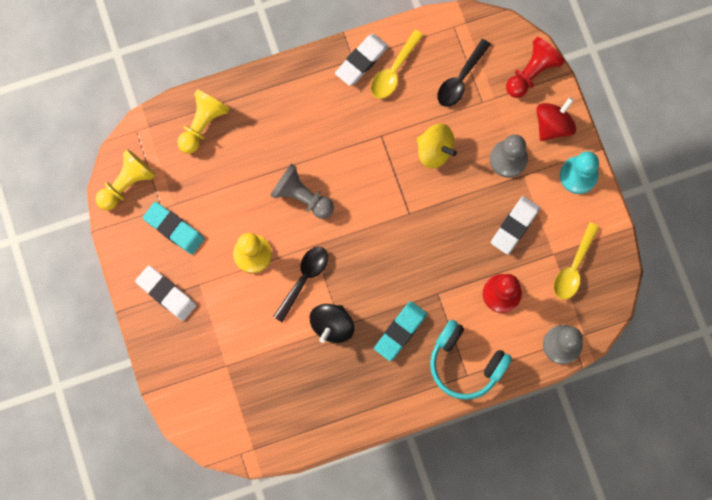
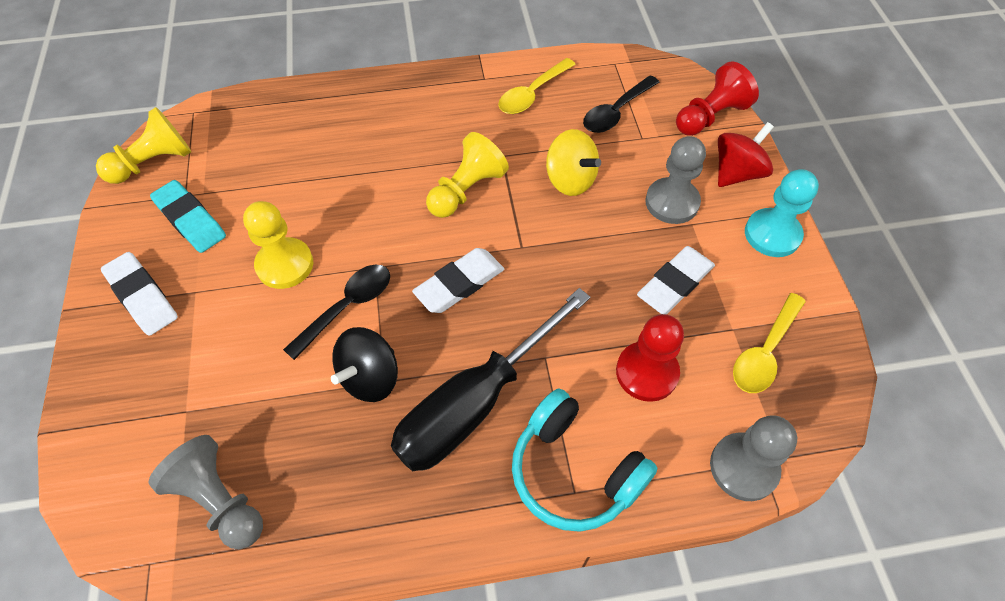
camera: 10 degrees right, 20 degrees down
yellow pawn [177,89,230,154] -> yellow pawn moved to [426,132,509,218]
grey pawn [270,163,334,219] -> grey pawn moved to [148,435,263,549]
white eraser [335,34,389,86] -> white eraser moved to [412,248,504,313]
turquoise eraser [374,301,427,361] -> black screwdriver [391,288,590,471]

